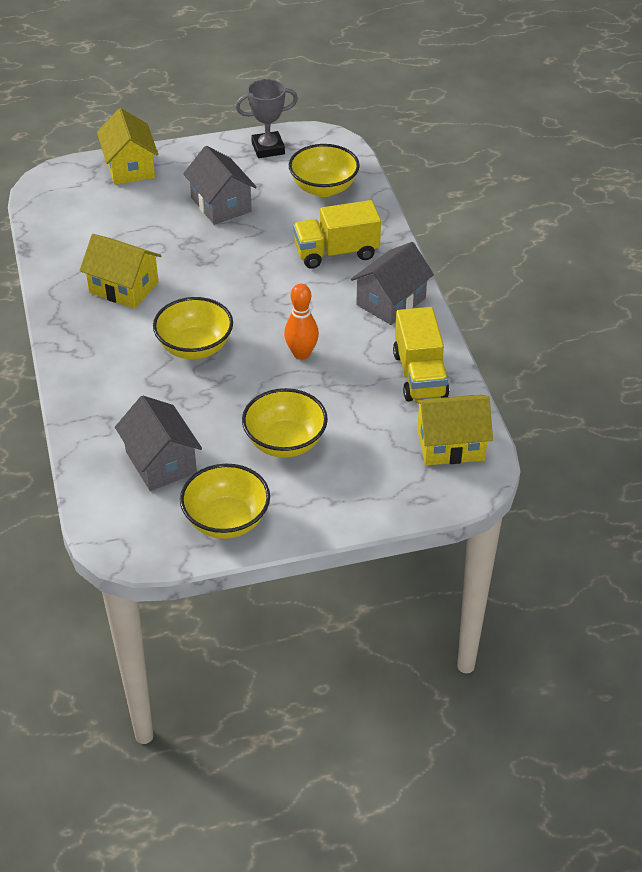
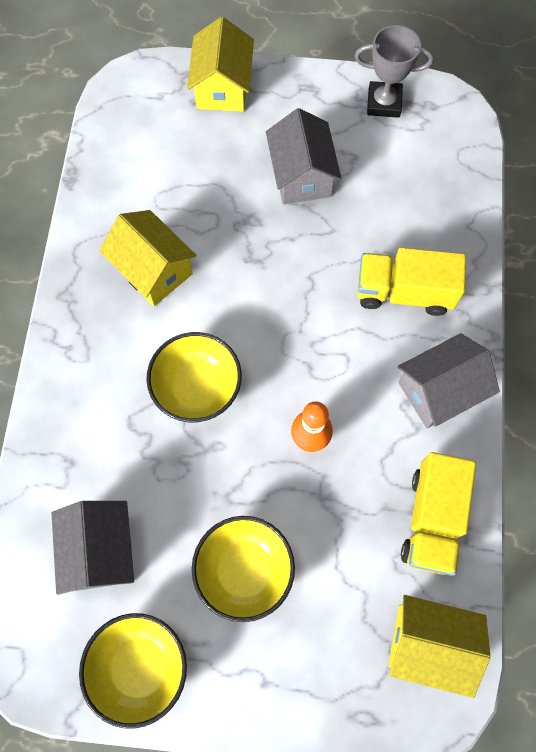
camera: 20 degrees right, 25 degrees up
yellow bowl [289,144,360,197] -> none

